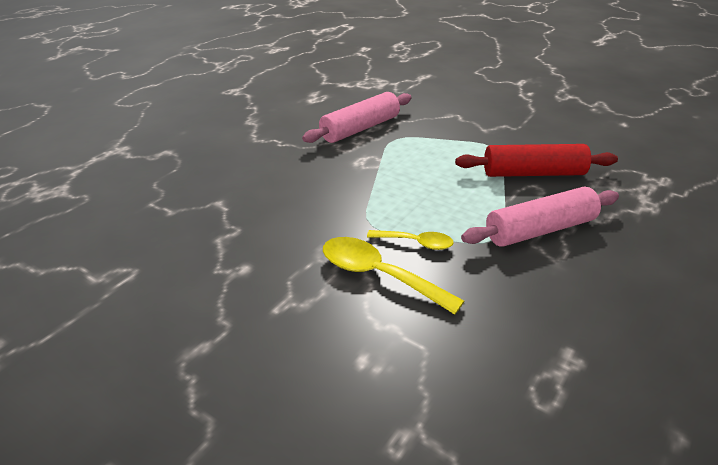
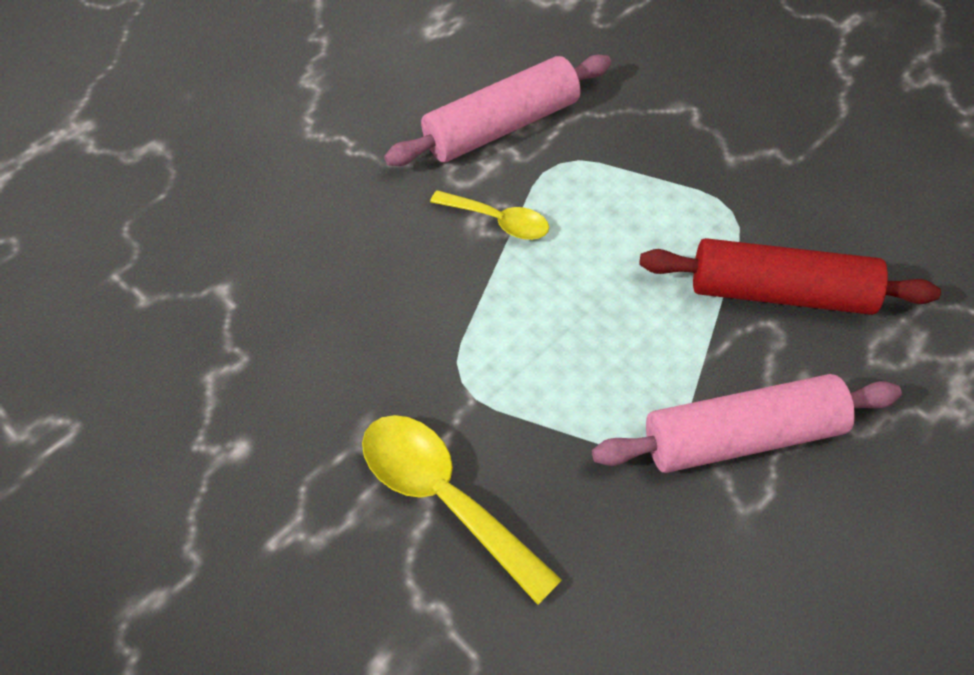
camera: 10 degrees right, 20 degrees up
yellow spoon [367,230,454,250] -> yellow spoon moved to [430,190,549,240]

